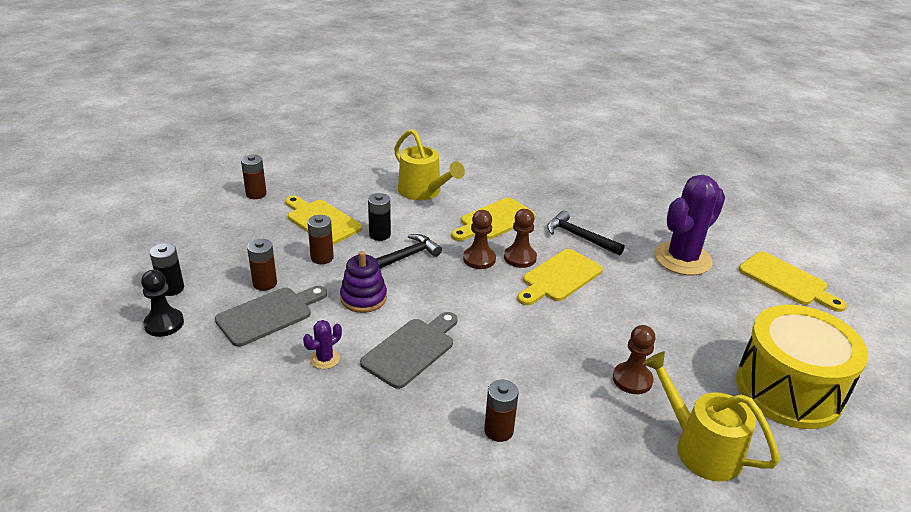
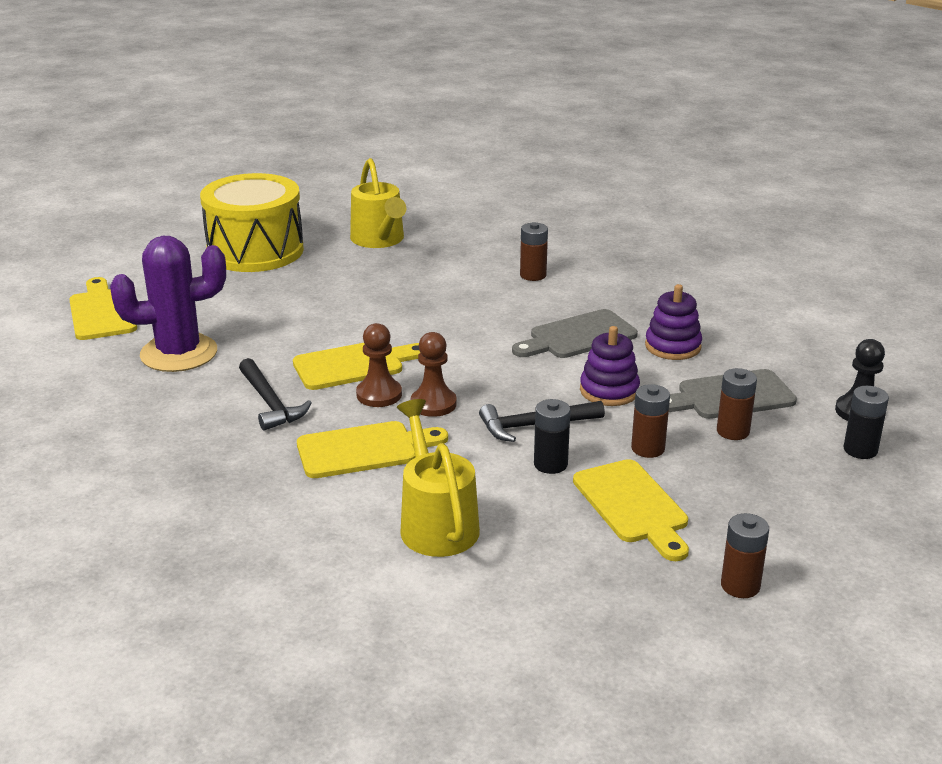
camera: 155 degrees left, 5 degrees down
purple cactus [303,320,342,369] -> purple stacking toy [645,284,702,360]
brown pawn [613,325,656,394] -> none

